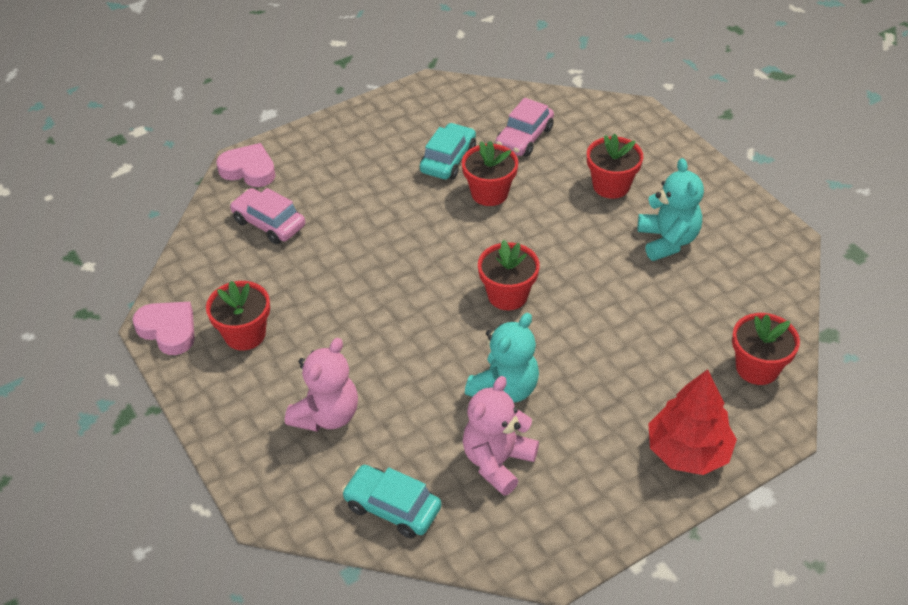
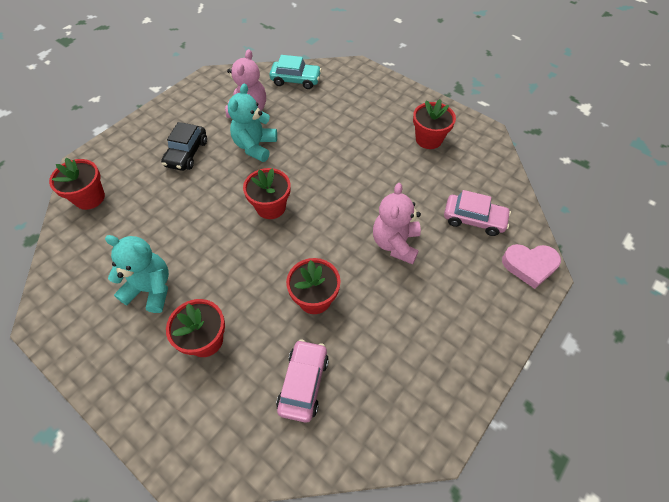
camera: 160 degrees right, 10 degrees up
pink heart [133,302,195,355] -> none
pink teddy bear [285,338,358,432] -> pink teddy bear moved to [373,183,421,264]
turquoise car [420,123,476,180] -> none
turquoise teddy bear [638,158,704,261] -> turquoise teddy bear turned 135 degrees clockwise [105,235,169,313]
red tree [648,369,737,475] -> none
none -> black car [161,122,207,171]

